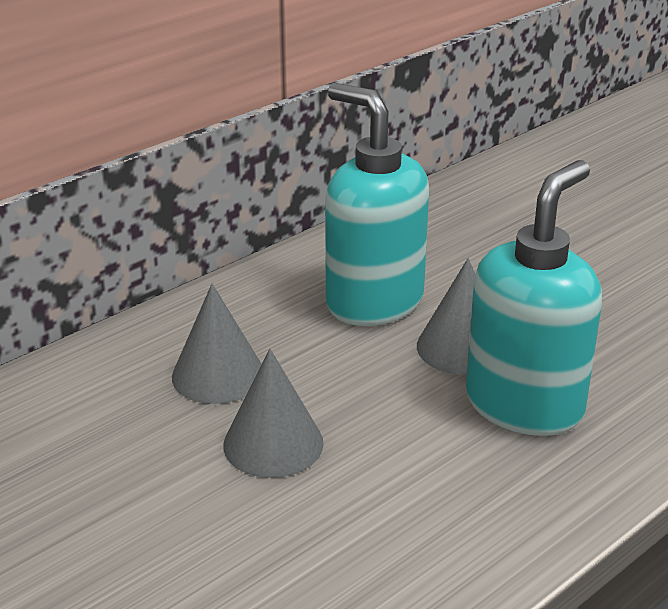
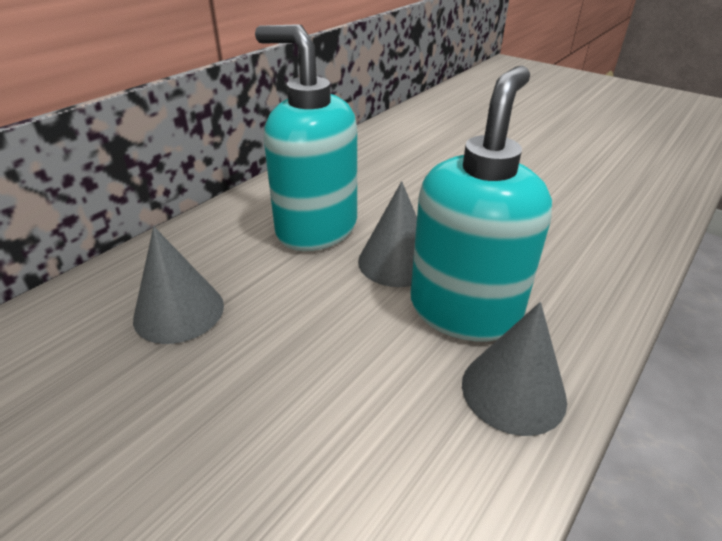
camera: 10 degrees left, 5 degrees up
grey cone [223,349,324,478] -> grey cone moved to [462,302,567,436]

